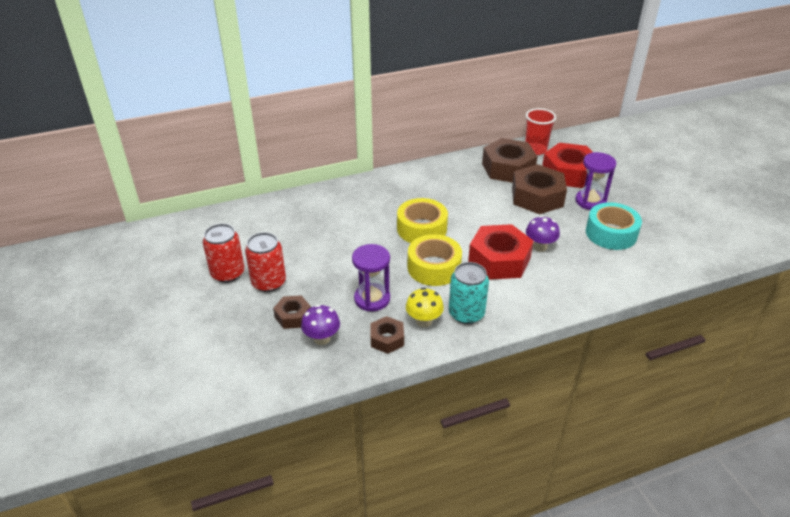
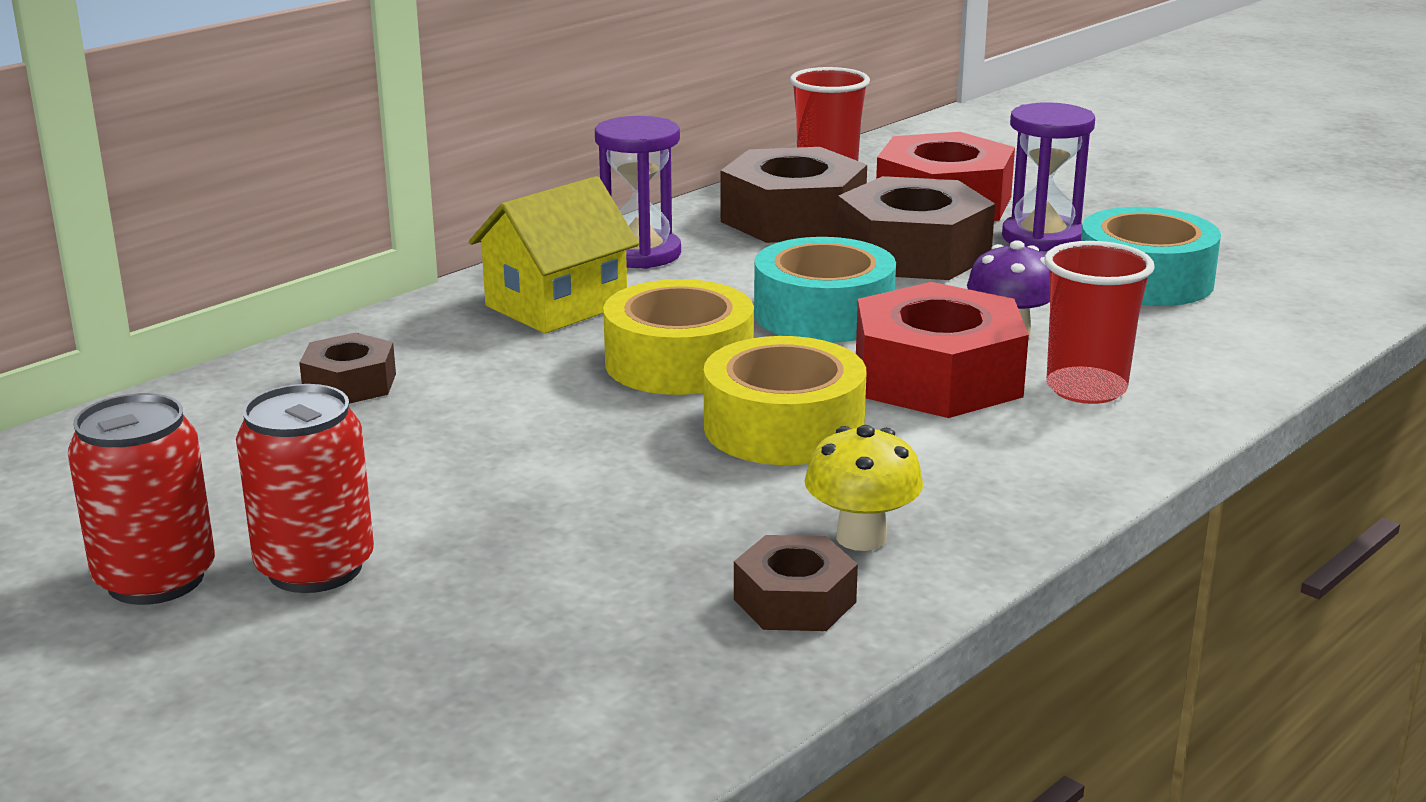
camera: 25 degrees left, 15 degrees down
brown nut [273,295,311,329] -> brown nut moved to [299,333,396,404]
purple mushroom [301,304,340,345] -> none
purple hourglass [352,244,390,311] -> purple hourglass moved to [595,116,681,269]
turquoise can [449,262,489,324] -> none
none -> yellow house [469,176,639,333]
none -> turquoise tape [754,237,896,343]
none -> red cup [1044,241,1155,404]

